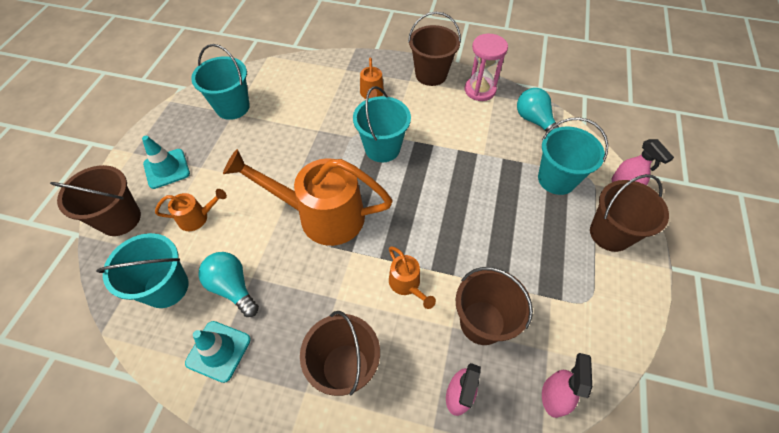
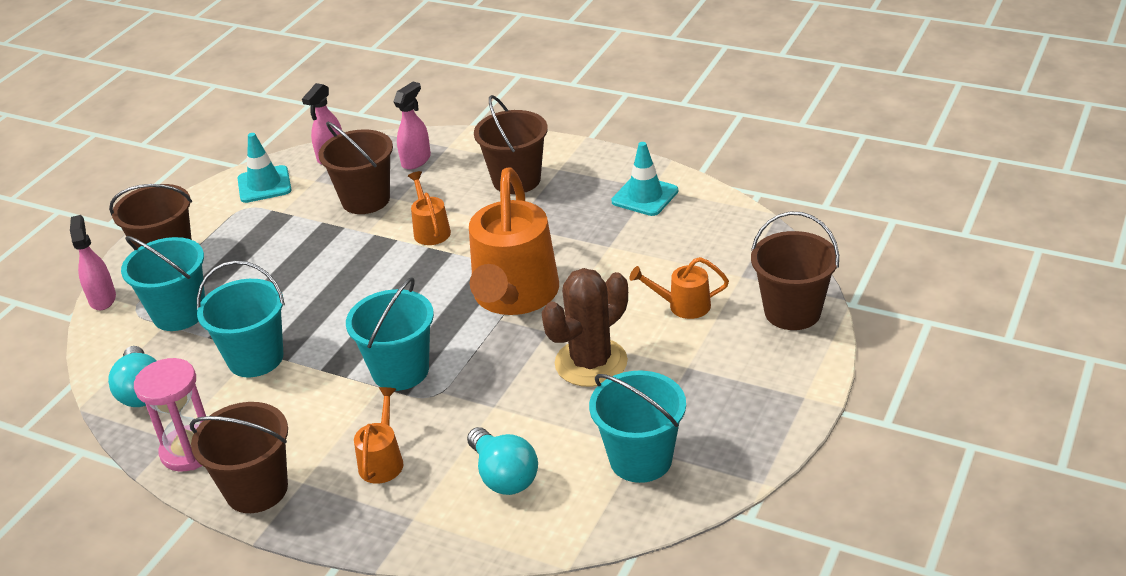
camera: 165 degrees left, 20 degrees down
turquoise bucket [96,233,189,308] -> turquoise bucket moved to [197,261,285,377]
turquoise traffic cone [142,136,190,189] -> turquoise traffic cone moved to [238,133,292,203]
turquoise light bulb [199,252,259,317] -> turquoise light bulb moved to [467,427,538,495]
orange watering can [223,149,393,246] -> orange watering can turned 75 degrees clockwise [469,167,559,315]
none -> brown cactus [541,268,628,387]

